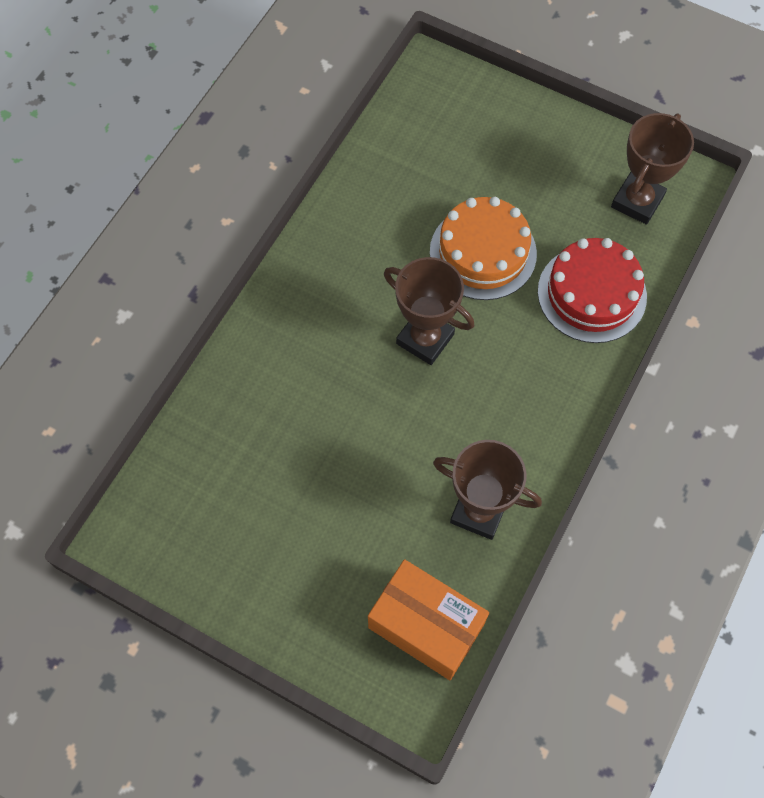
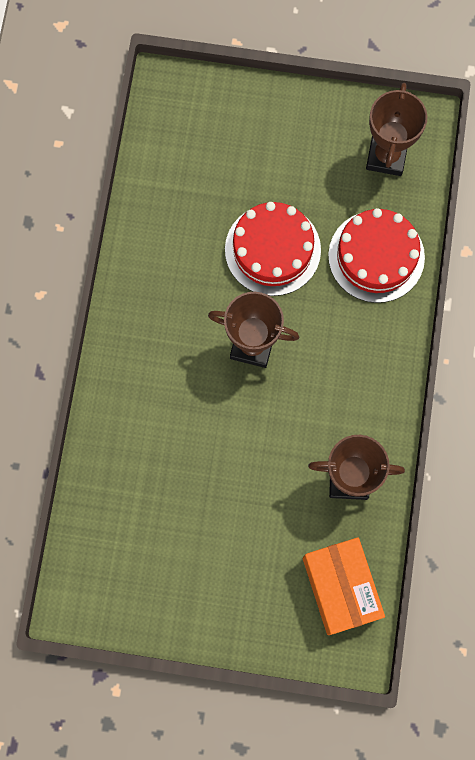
camera: 20 degrees left, 10 degrees up
orange box [368,559,489,680] -> orange box turned 60 degrees clockwise [303,537,385,635]
orange cake [430,197,537,300] -> red cake [225,202,321,296]

